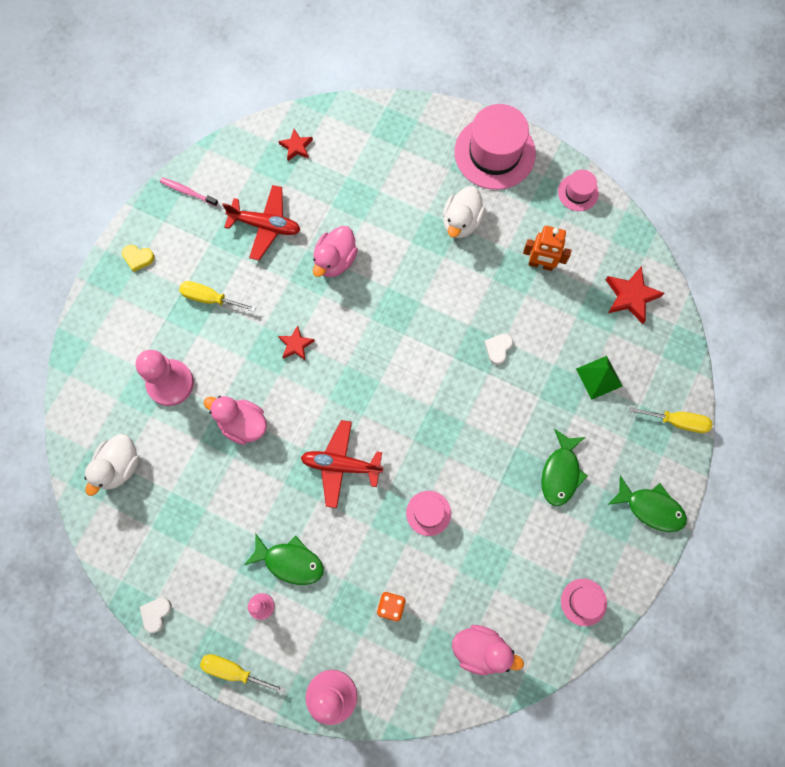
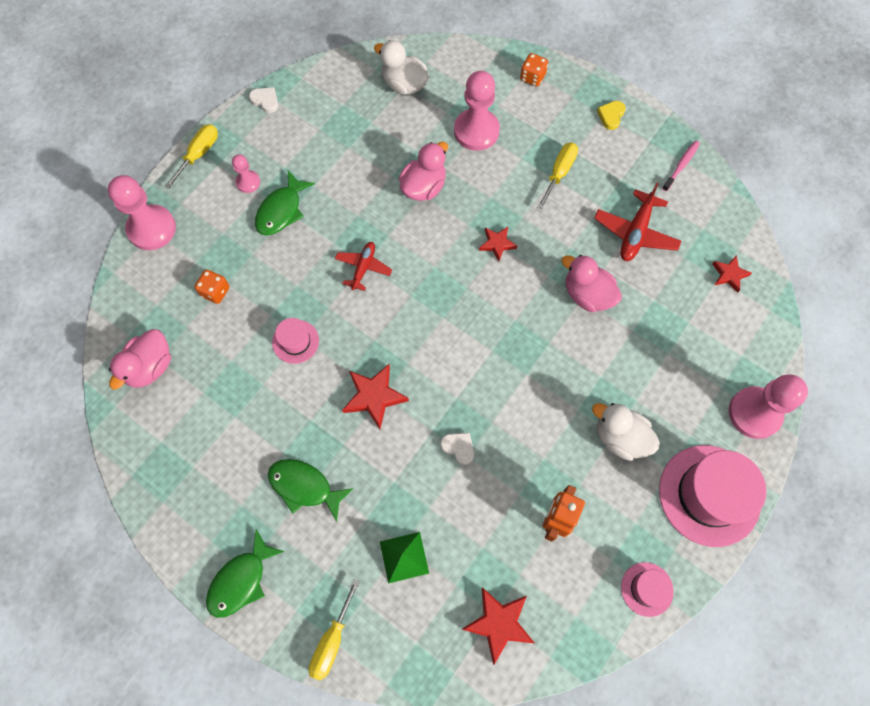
camera: 100 degrees right, 5 degrees down
red plane [301,420,383,508] -> red plane [335,242,392,291], size x0.66
pink hat [561,579,607,626] -> none
none -> red star [342,364,409,429]
none -> orange dice [520,53,548,87]
none -> pink pawn [729,375,808,439]

